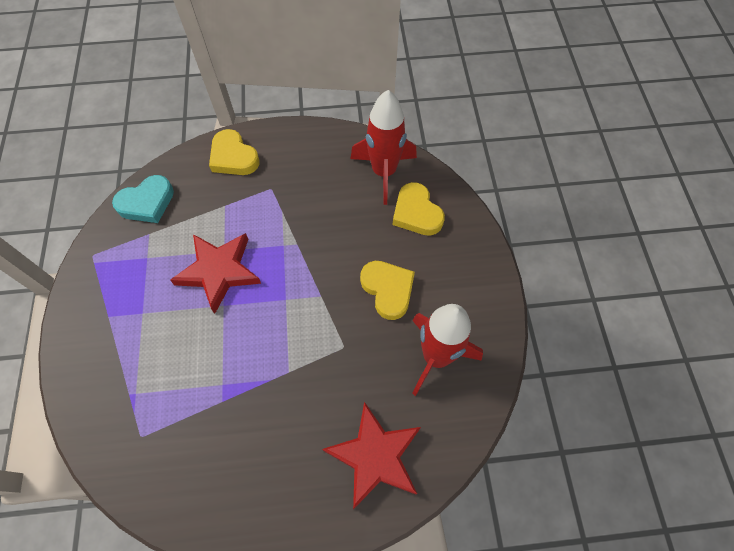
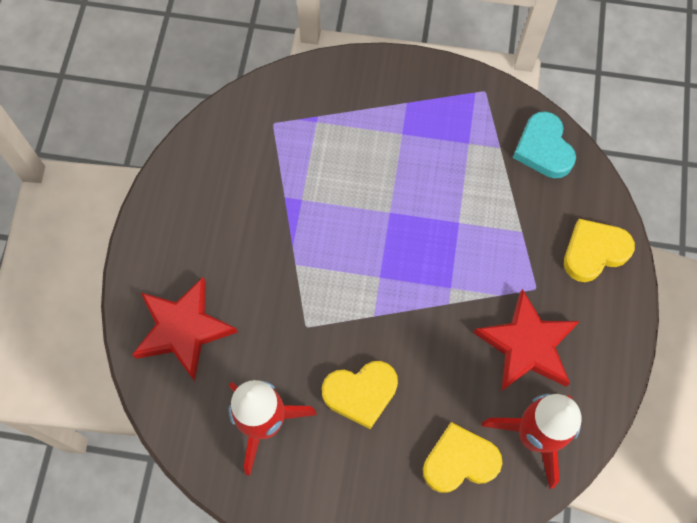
camera: 105 degrees right, 5 degrees up
red star [170,233,261,314] -> red star moved to [474,289,580,392]

